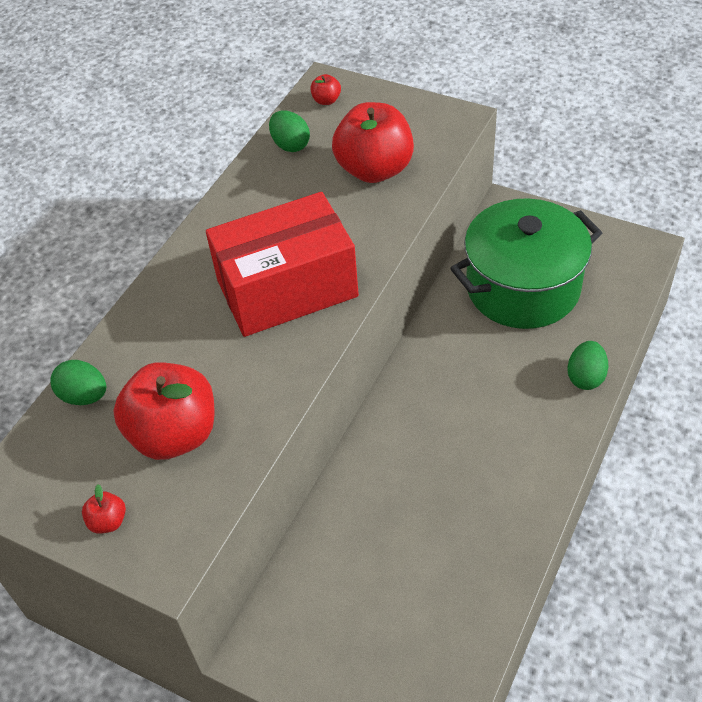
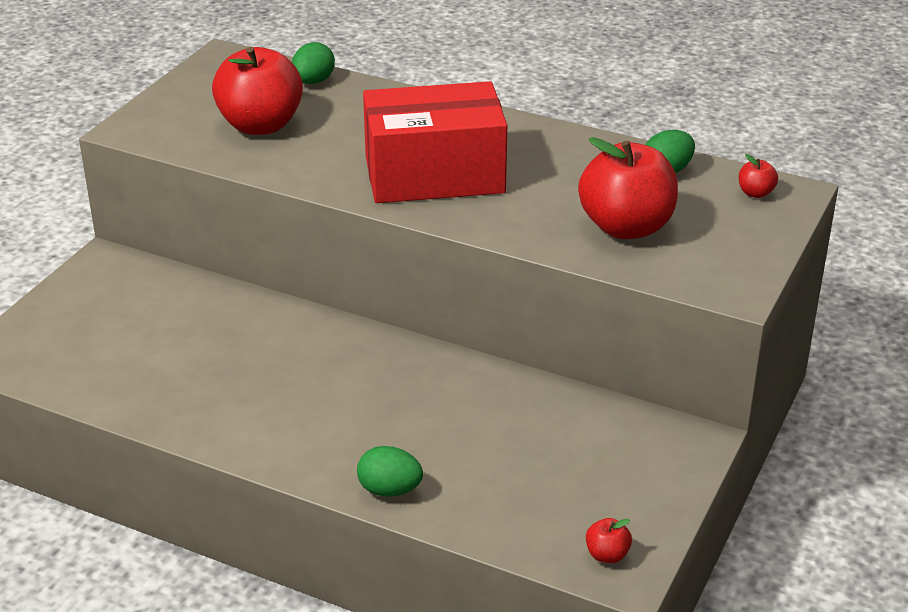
camera: 85 degrees right, 15 degrees down
red apple [82,484,126,534] -> red apple moved to [586,518,632,563]
red box [206,192,359,337] -> red box turned 75 degrees counterclockwise [363,81,507,203]
green pot [450,198,602,329] -> none

